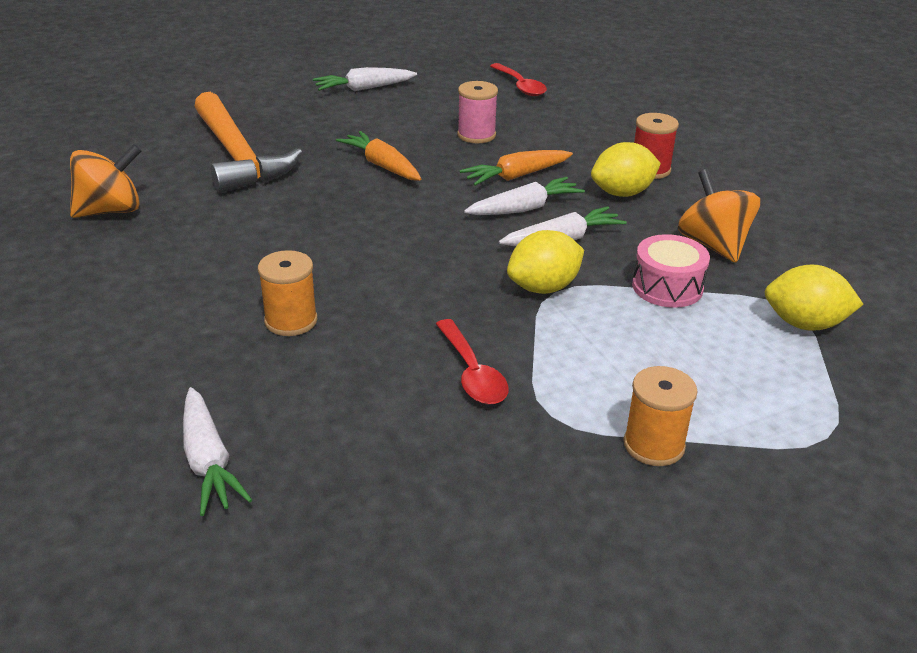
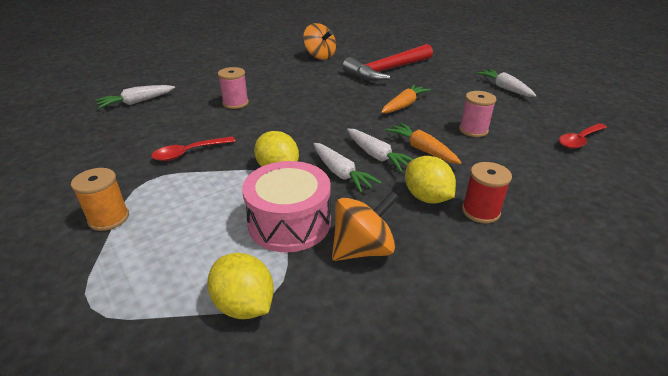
camera: 80 degrees right, 0 degrees up
orange hammer [194,92,302,193] -> red hammer [342,44,433,81]
orange spool [258,250,318,336] -> pink spool [218,67,249,109]
pink drum [632,234,710,308] -> pink drum [242,161,331,252], size x1.50
yellow lemon [765,264,864,331] -> yellow lemon turned 45 degrees counterclockwise [207,253,274,319]

